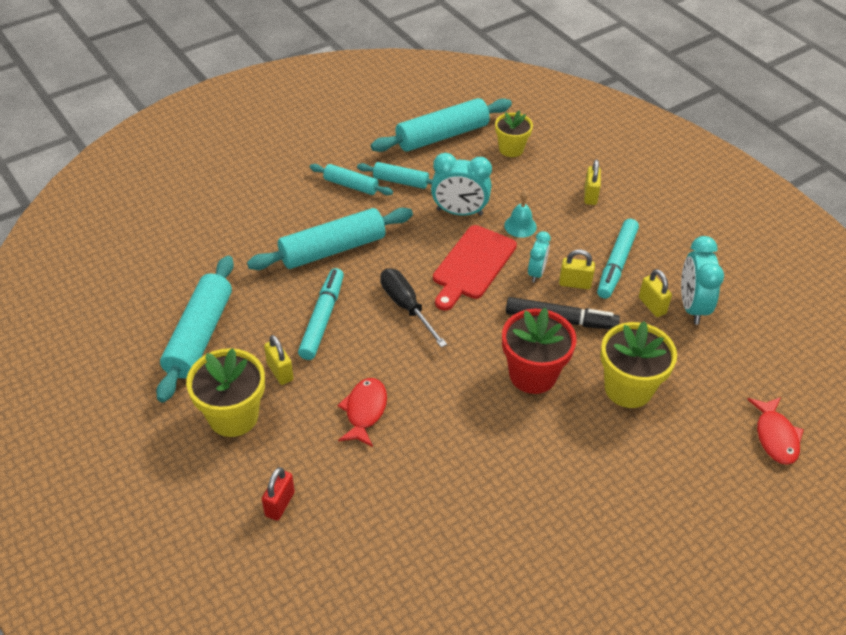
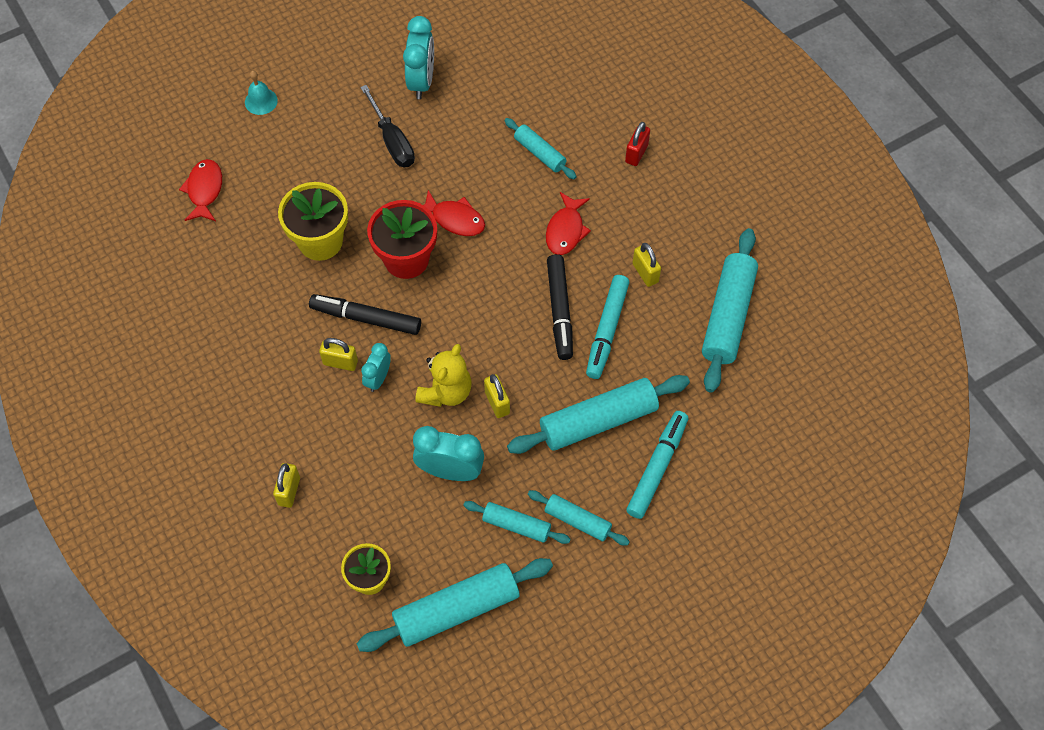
camera: 175 degrees left, 15 degrees up
yellow flower pot [186,348,265,437] -> none
black screwdriver [380,268,447,347] -> black screwdriver moved to [360,85,415,167]
red cutting board [433,225,517,311] -> yellow teddy bear [415,344,472,407]
turquoise bell [504,191,537,238] -> turquoise bell moved to [245,71,278,115]
turquoise marker [597,219,639,299] -> turquoise marker moved to [626,411,688,519]
yellow padlock [639,269,672,317] -> yellow padlock moved to [484,374,510,418]
turquoise clock [681,236,724,325] -> turquoise clock moved to [403,16,434,99]
none -> red fish [424,190,485,236]
none -> turquoise rolling pin [505,118,577,179]
none -> black marker [547,254,573,360]

